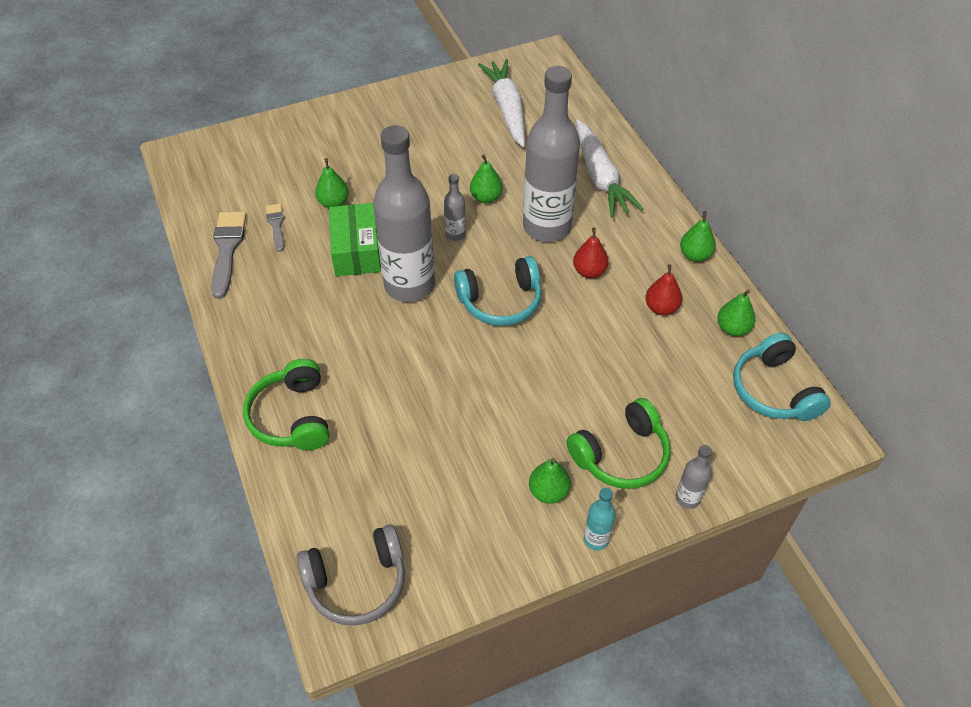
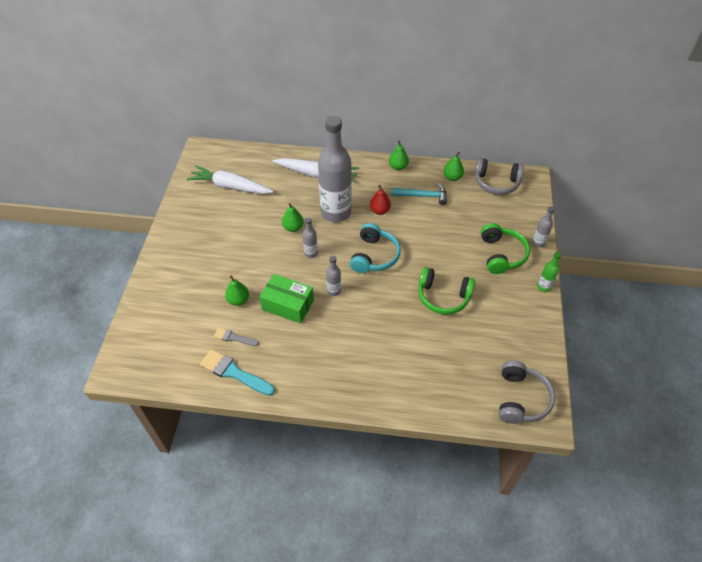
camera: 60 degrees left, 0 degrees up
grey brush [211,212,246,299] -> turquoise brush [200,349,275,396]
green headphones [243,359,329,450] -> green headphones moved to [419,267,475,315]
grey bottle [373,125,435,302] -> grey bottle [326,256,341,296], size x0.42
green pear [529,458,571,504] -> none
turquoise bottle [584,488,616,550] -> green bottle [537,252,561,292]
red pear [645,264,682,315] -> turquoise hammer [391,183,447,205]
turquoise headphones [733,333,831,421] -> grey headphones [474,158,524,195]

